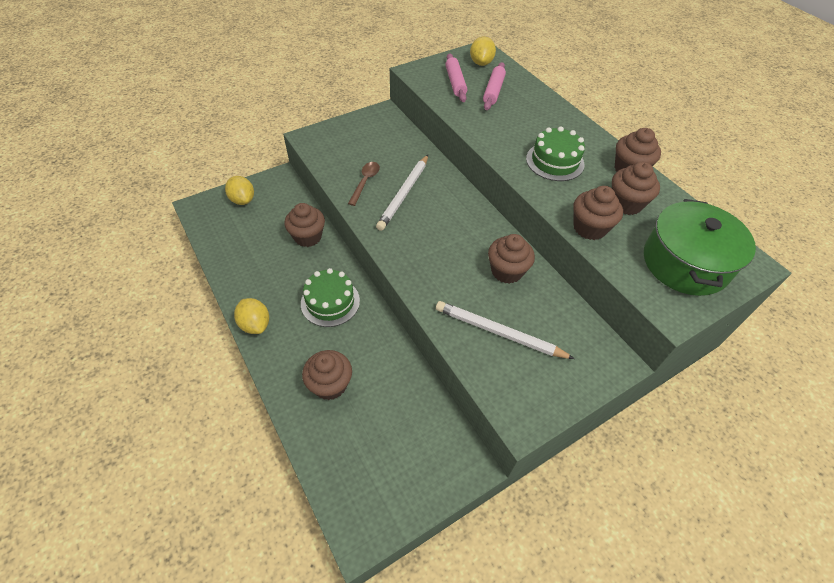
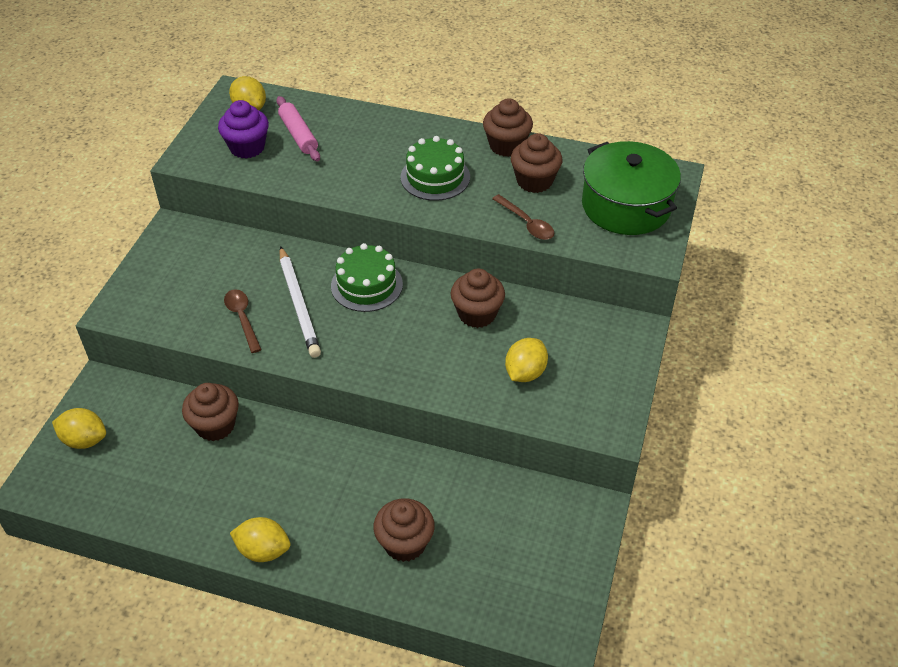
camera: 40 degrees left, 5 degrees down
green cake [301,268,360,327] -> green cake moved to [331,243,403,312]
white pencil [436,301,575,359] -> yellow lemon [505,338,548,382]
pink rolling pin [445,54,467,102] -> purple cupcake [218,100,269,159]
brown cupcake [573,186,623,240] -> brown spoon [492,194,555,240]

